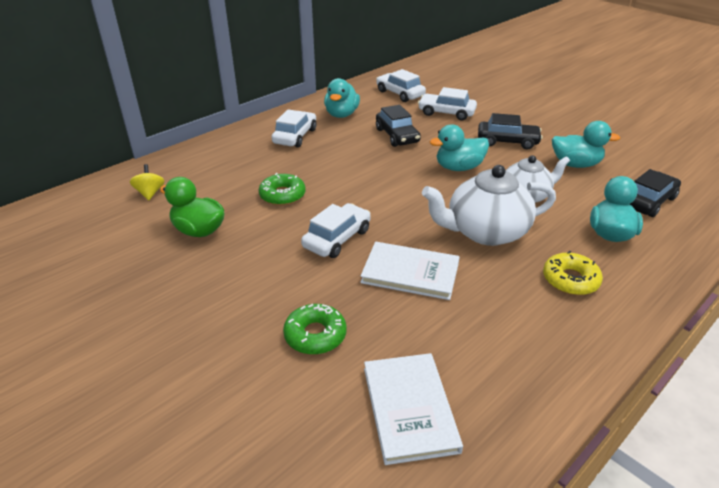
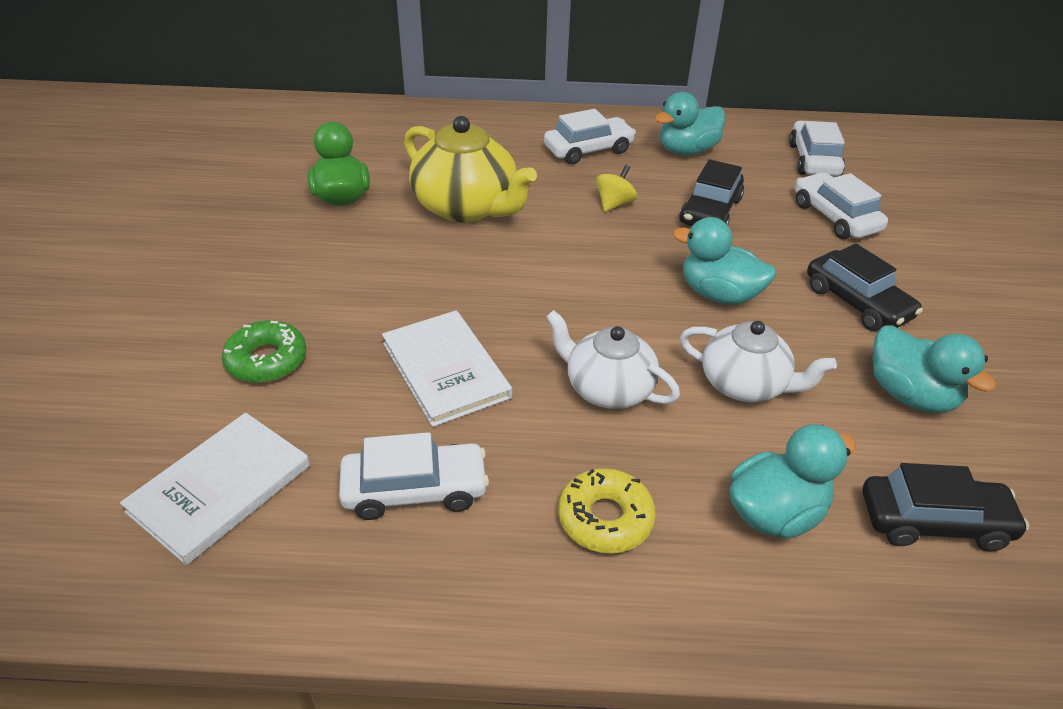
camera: 45 degrees right, 5 degrees up
yellow spinning top [130,164,165,200] -> yellow spinning top moved to [596,165,637,212]
green donut [259,173,305,205] -> yellow teapot [404,116,537,222]
white car [301,203,371,258] -> white car moved to [339,432,489,520]
white teapot [422,165,556,246] -> white teapot [546,310,680,409], size x0.66

